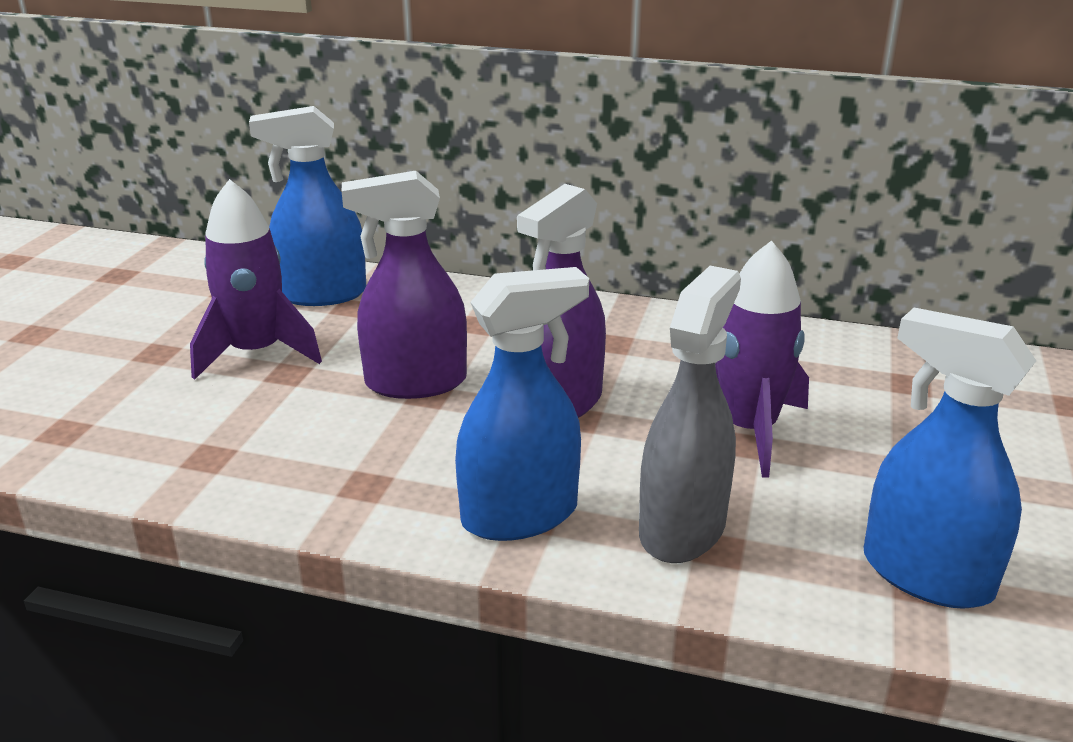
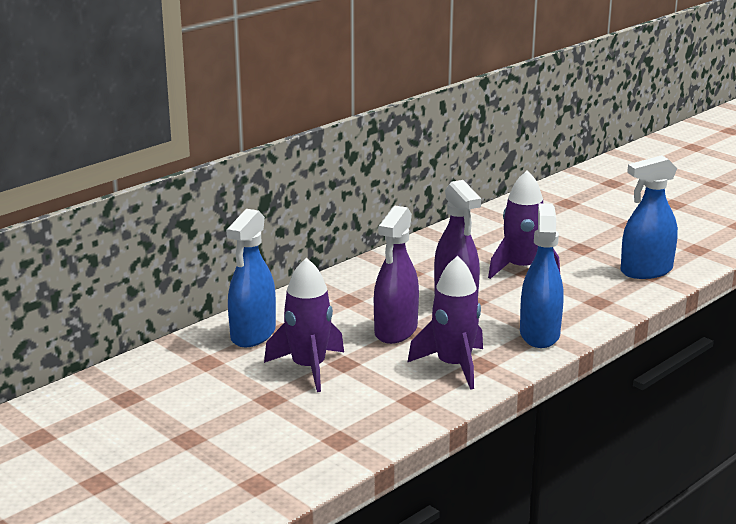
camera: 60 degrees left, 5 degrees down
grey spray bottle [639,266,741,563] -> none
none -> purple rocket [407,256,483,390]

